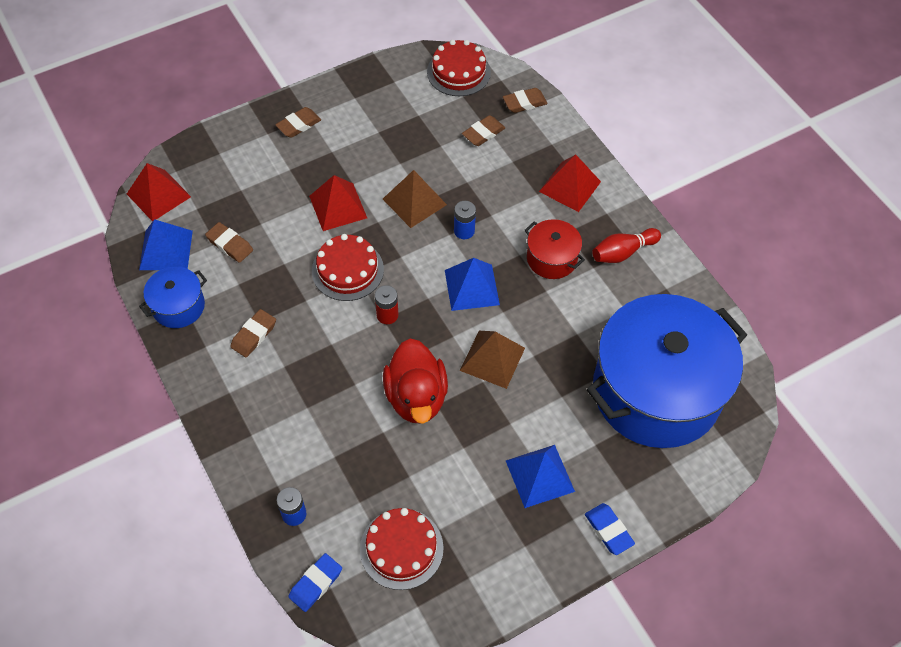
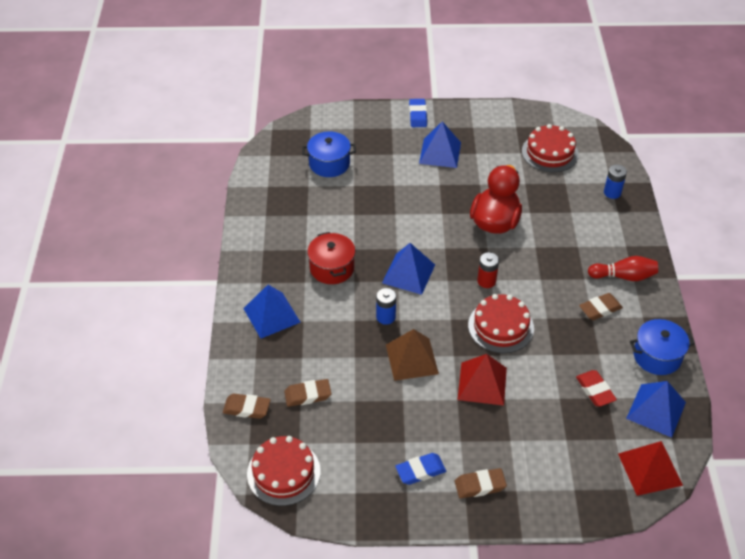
camera: 150 degrees left, 10 degrees down
brown eraser [205,222,253,263] -> red eraser [576,370,617,407]
blue eraser [288,553,342,612] -> blue eraser moved to [395,453,446,485]
brown pyramid [460,331,525,389] -> none
red pyramid [539,154,601,212] -> blue pyramid [243,285,301,338]
blue pot [587,294,747,448] -> blue pot [302,131,356,177], size x0.43
red bowling pin [592,228,661,263] -> red bowling pin moved to [588,256,658,281]

